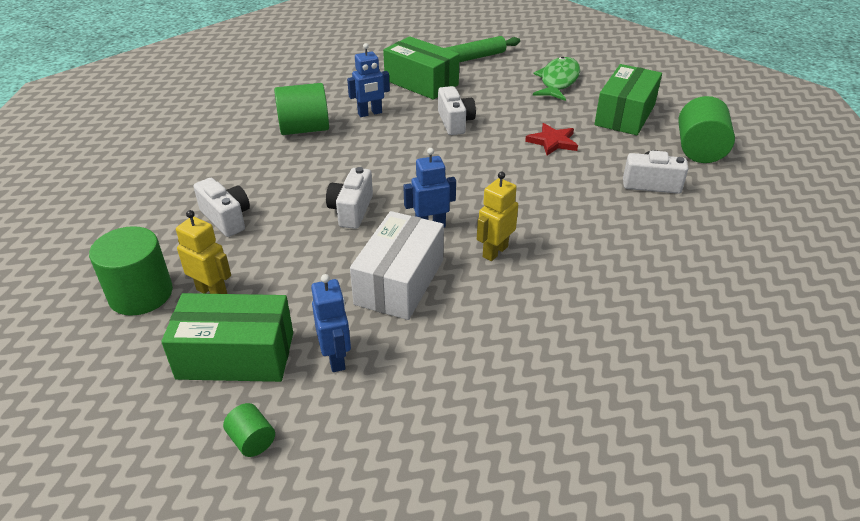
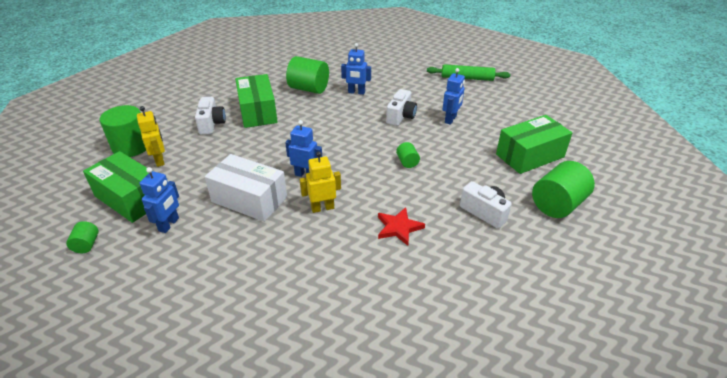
camera: 35 degrees right, 0 degrees up
white camera [326,167,373,229] -> none
white box [350,211,444,320] -> white box turned 60 degrees clockwise [205,154,287,222]
green box [383,36,460,100] -> green box moved to [235,74,278,128]
red star [525,123,578,156] -> red star moved to [378,207,425,246]
green fish [533,57,580,101] -> none
none -> green cylinder [396,142,420,168]
none -> blue robot [442,68,465,125]

